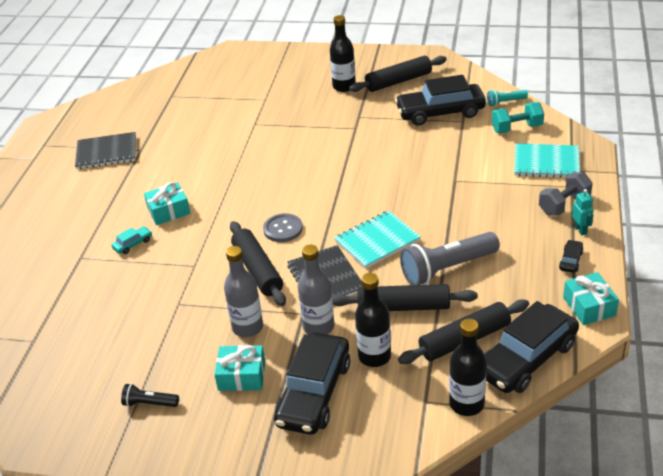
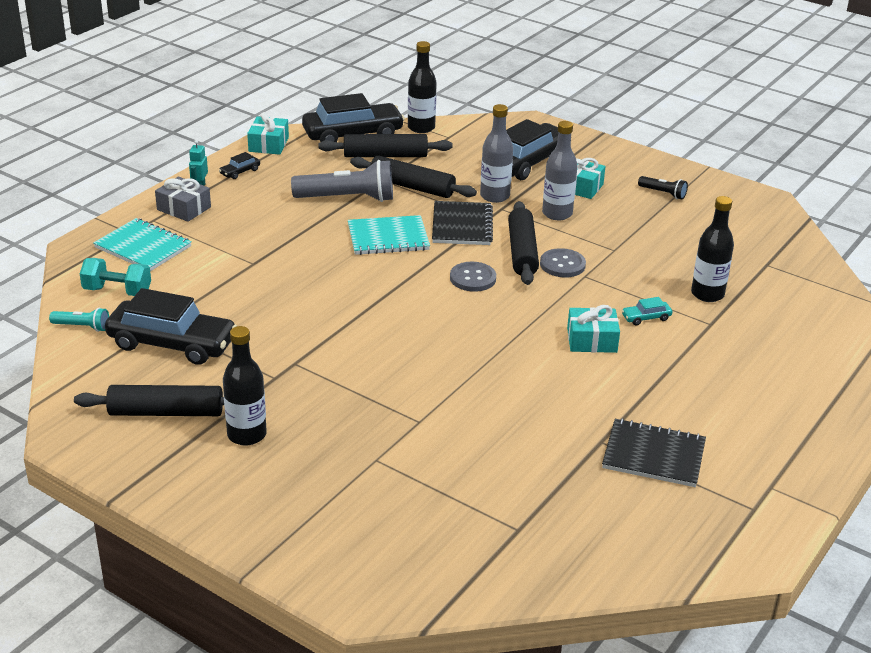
camera: 160 degrees left, 5 degrees down
black bottle [355,273,391,367] -> black bottle moved to [691,196,734,302]
grey dumbbell [539,172,593,216] -> grey gift [155,176,211,222]
none -> grey button [540,248,586,277]

